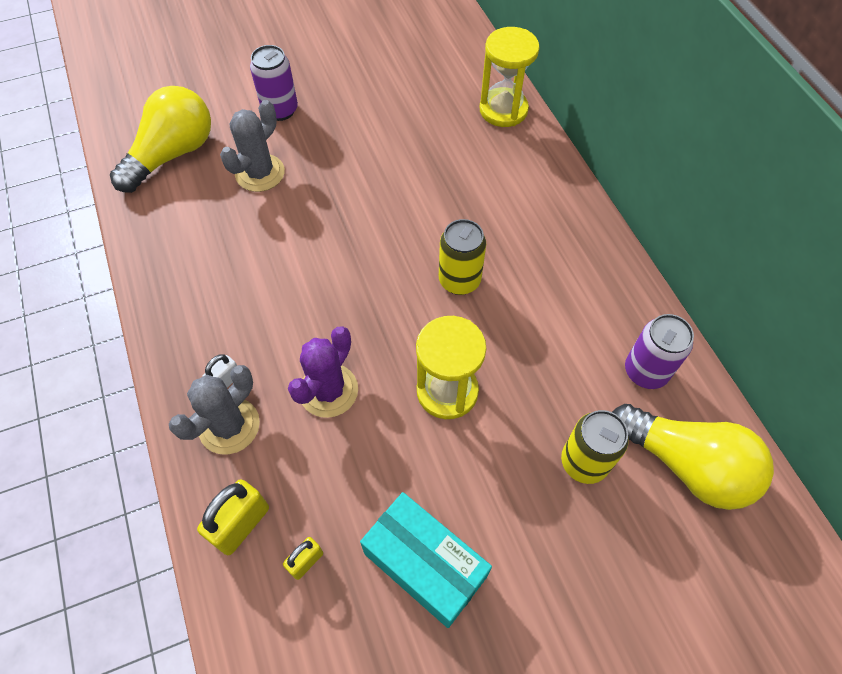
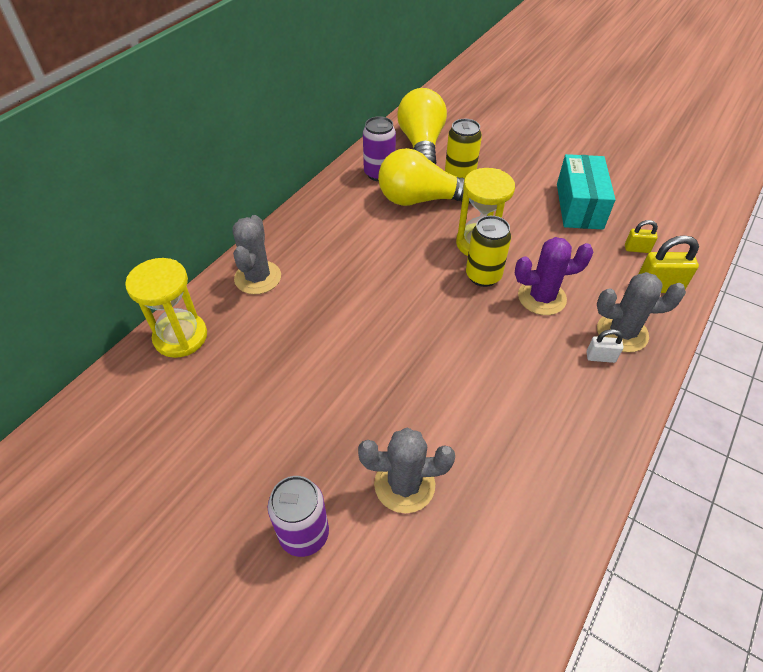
camera: 125 degrees left, 10 degrees down
yellow light bulb [110,86,211,193] -> yellow light bulb moved to [378,148,471,206]
yellow can [439,219,486,295] -> yellow can moved to [466,216,511,287]
none -> grey cactus [232,215,281,294]

